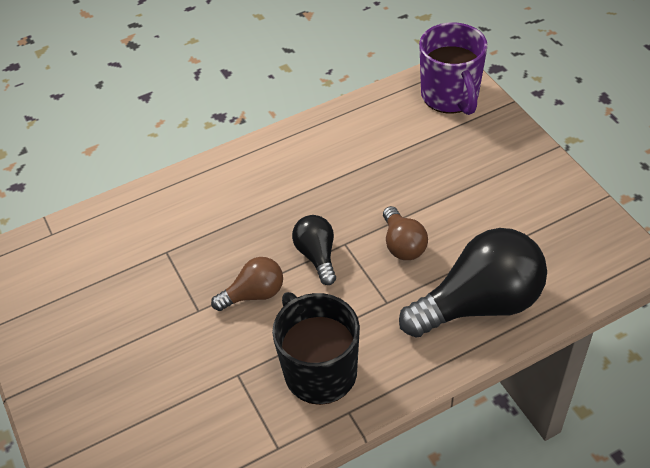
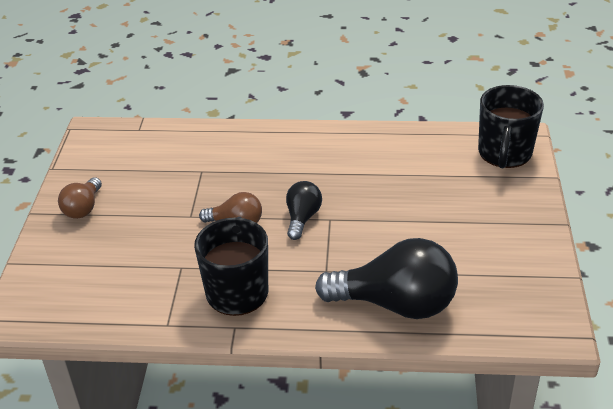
camera: 30 degrees right, 10 degrees down
brown light bulb [383,206,428,260] -> brown light bulb moved to [58,177,102,219]
purple mug [419,22,488,115] -> black mug [478,85,544,168]

